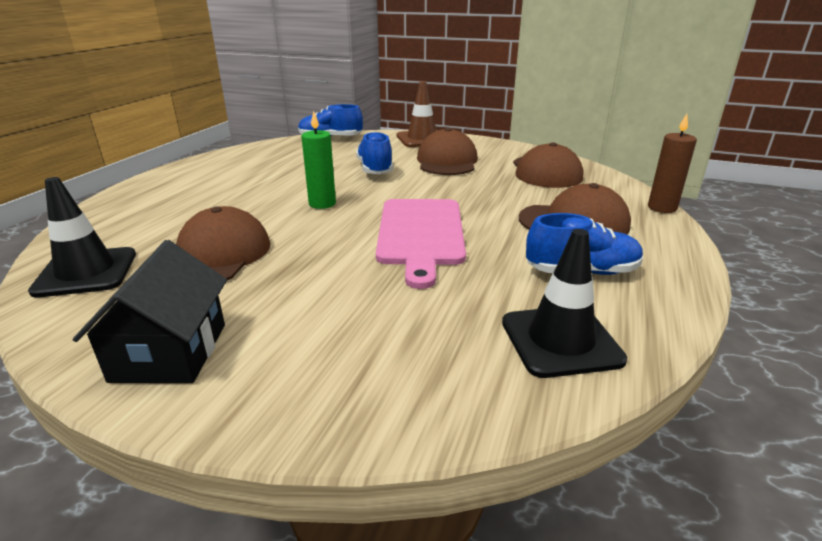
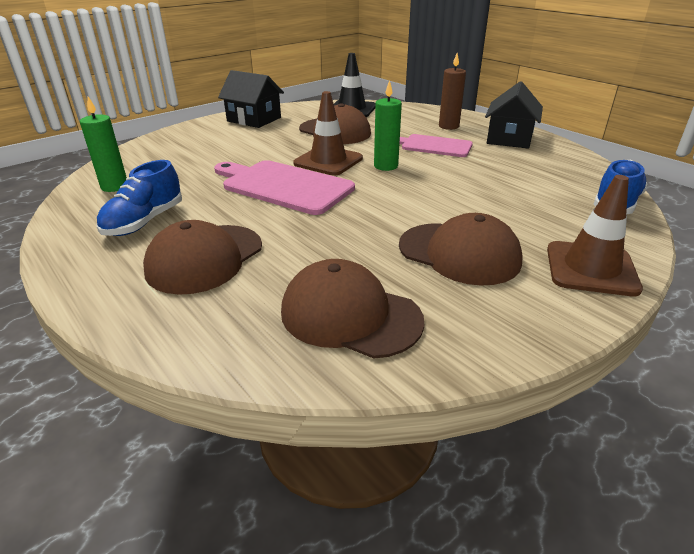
camera: 120 degrees right, 5 degrees up
blue shoe [356,132,393,174] -> none
black traffic cone [502,229,627,378] -> green candle [80,97,127,192]
brown candle [648,114,697,213] -> brown candle moved to [439,53,466,130]
none -> brown traffic cone [293,91,363,175]
none -> pink cutting board [399,134,473,157]
none -> black house [485,81,543,149]

